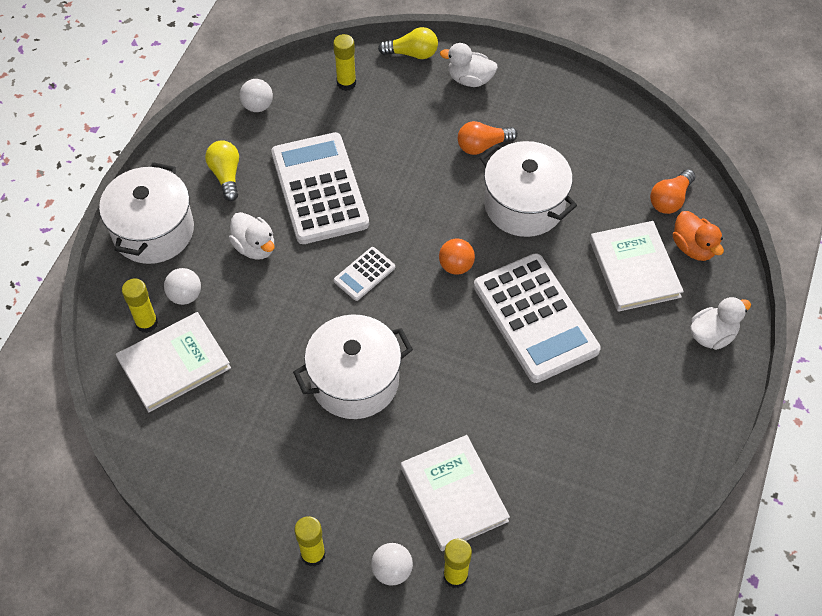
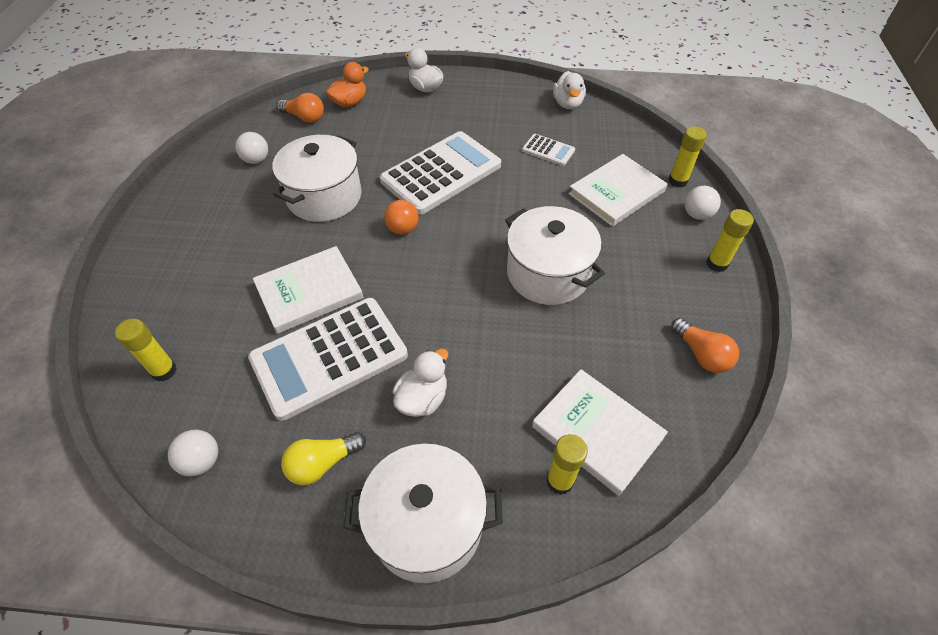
camera: 105 degrees left, 5 degrees down
white ball [164,268,201,305] -> white ball moved to [235,132,268,164]
white calculator [334,247,395,301] -> white calculator moved to [522,134,575,166]
yellow light bulb [378,27,438,59] -> none
white duck [440,43,498,87] -> white duck moved to [553,71,586,109]
orange light bulb [458,121,518,155] -> orange light bulb moved to [671,318,739,373]
white book [590,221,684,312] -> white book moved to [253,246,364,334]

